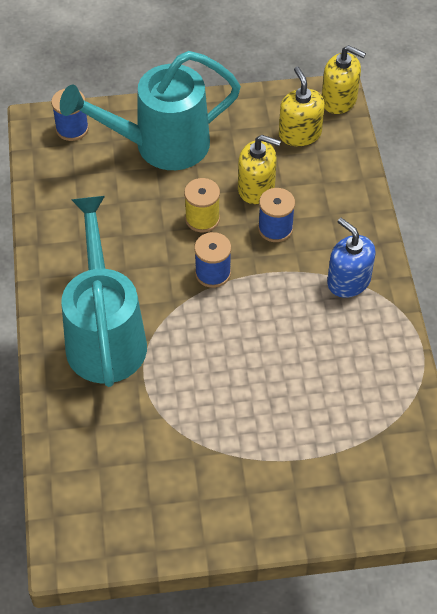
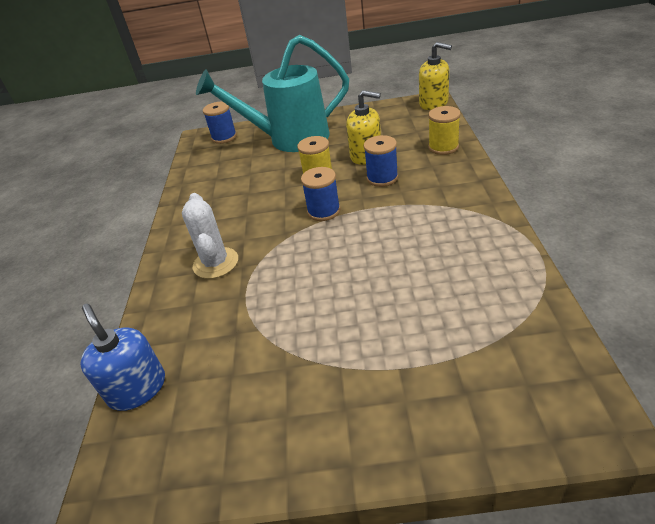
camera: 10 degrees right, 15 degrees down
turquoise watering can [61,196,147,387] -> white cactus [182,193,238,279]
yellow soap dispenser [279,67,325,146] -> none
blue soap dispenser [327,218,376,298] -> blue soap dispenser moved to [80,304,165,411]
none -> yellow spool [428,106,461,155]

